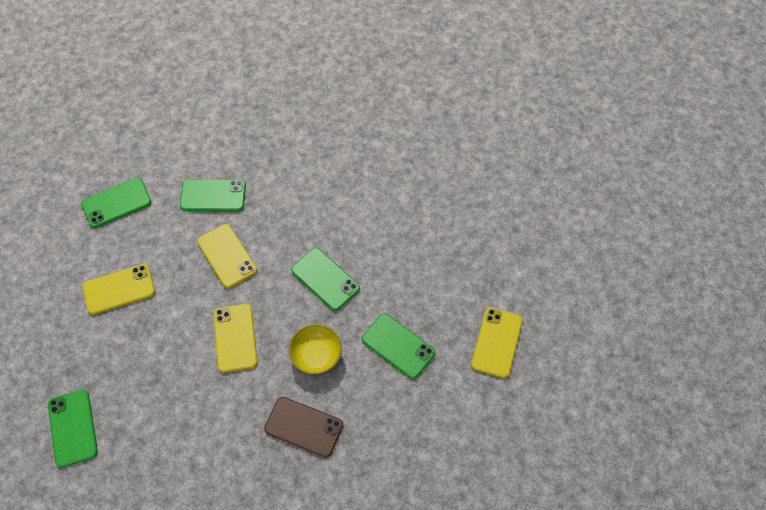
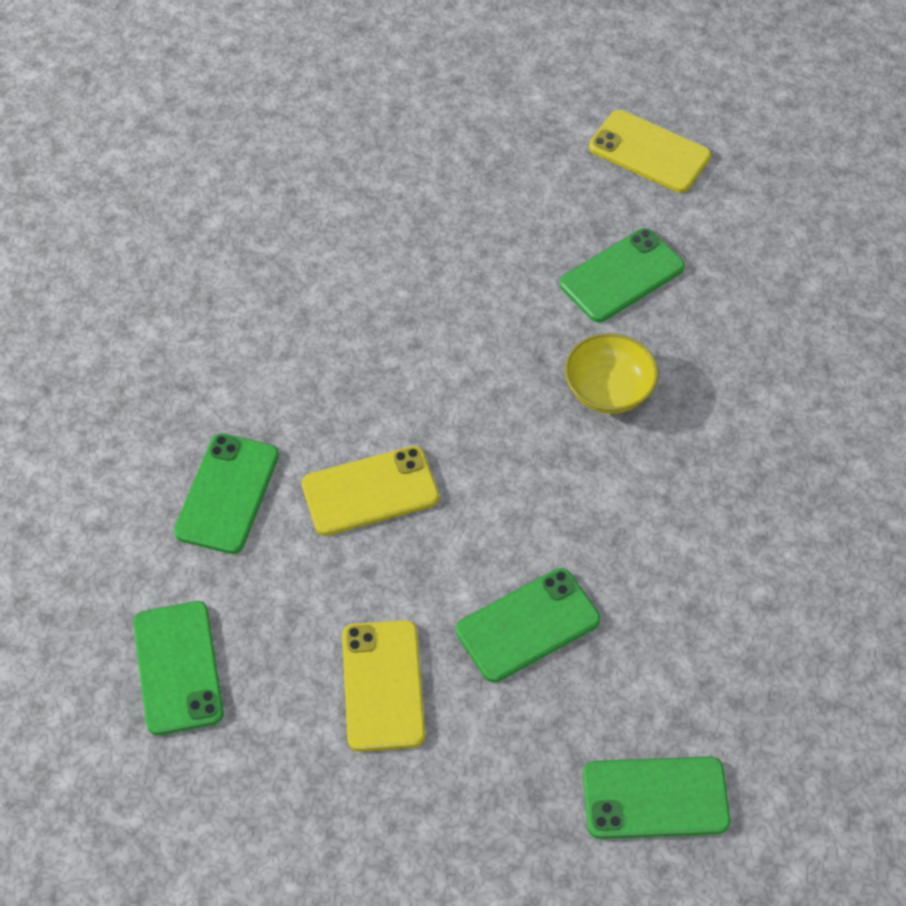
camera: 75 degrees left, 5 degrees down
yellow phone [214,304,257,373] -> none
brown phone [264,397,343,458] -> none
green phone [291,248,360,311] -> green phone moved to [456,568,600,682]

